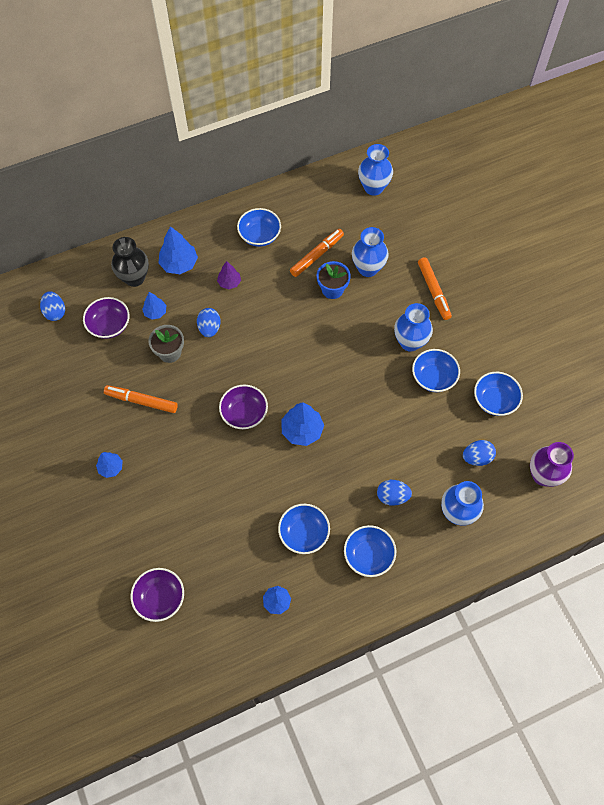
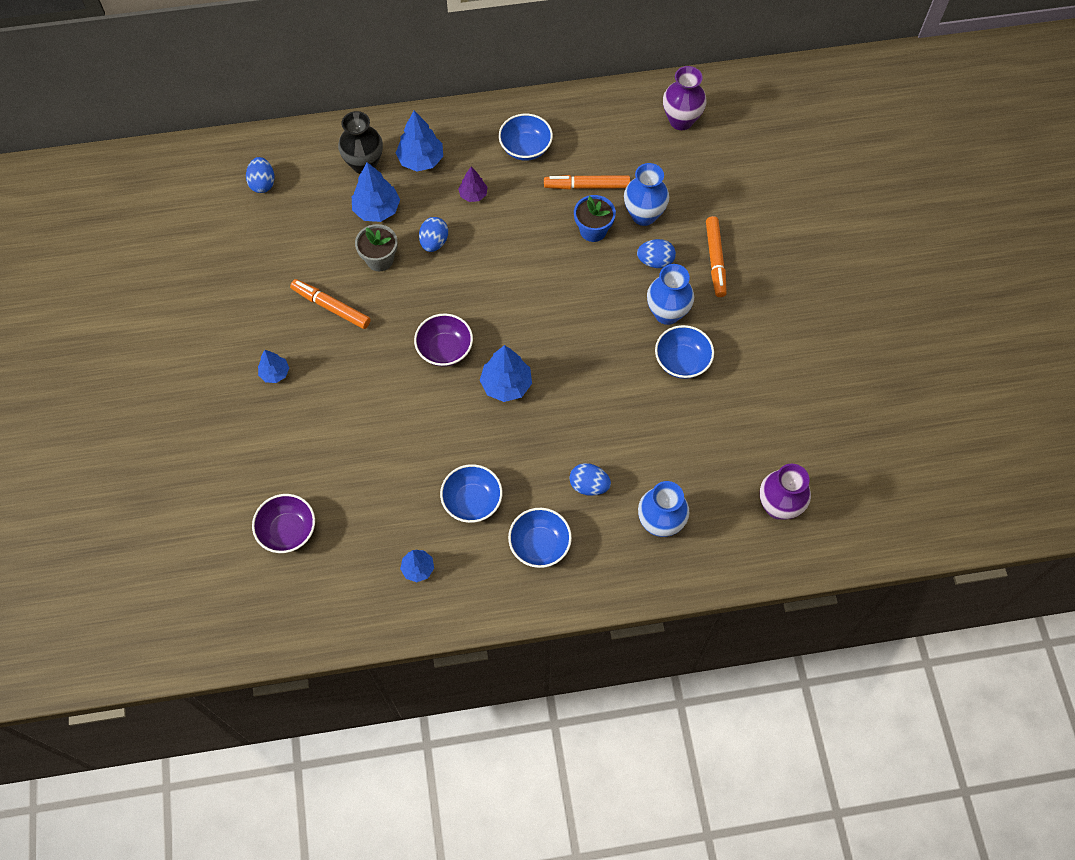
camera: 15 degrees right, 0 degrees up
purple bowl [83,297,130,339] -> none
blue tree [142,292,166,320] -> blue tree [352,162,400,222], size x1.65
orange marker [290,229,344,277] -> orange marker turned 150 degrees counterclockwise [544,175,630,189]
blue vase [358,144,393,196] -> purple vase [663,66,707,130]
blue egg [463,440,496,466] -> blue egg moved to [637,239,676,268]
blue bowl [474,372,523,416] -> none

